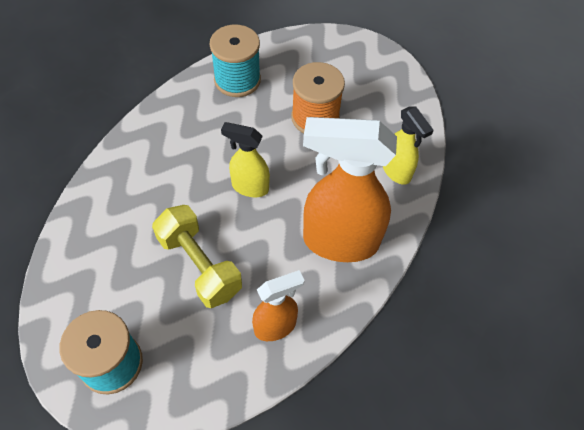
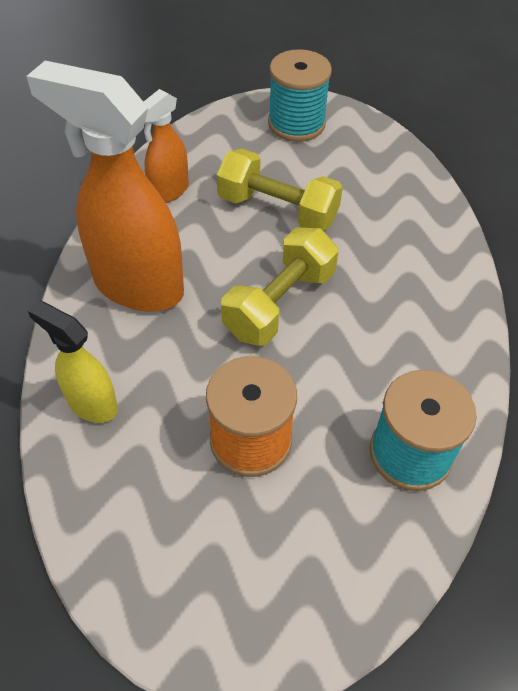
camera: 155 degrees right, 5 degrees down
yellow spray bottle [221,122,270,197] -> yellow dumbbell [221,227,339,346]
orange spray bottle [303,117,397,262] -> orange spray bottle turned 135 degrees counterclockwise [26,61,184,312]

